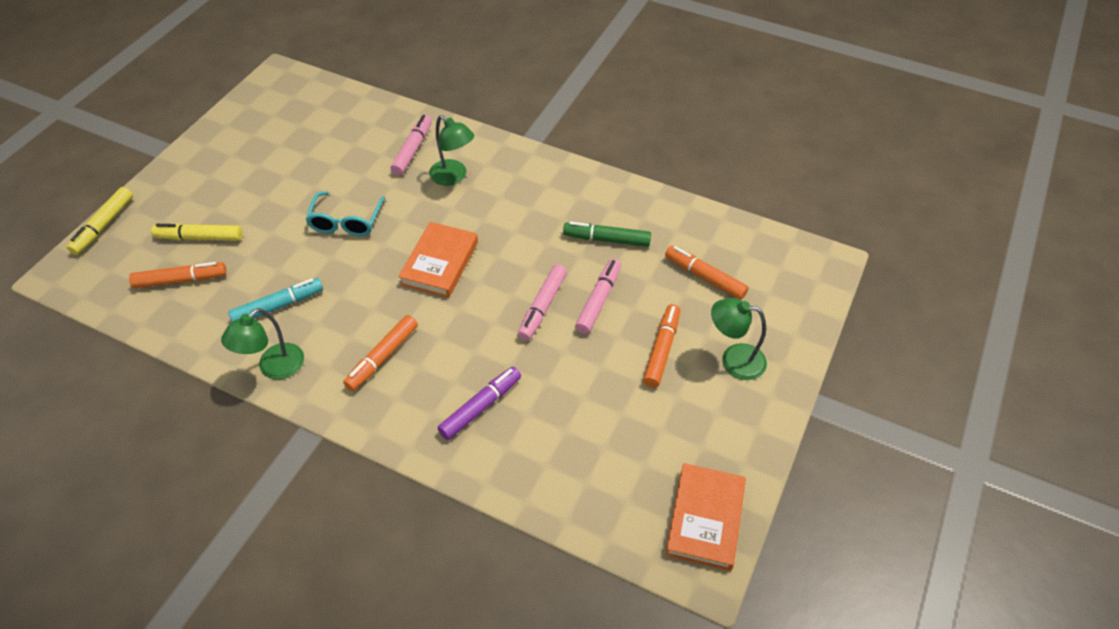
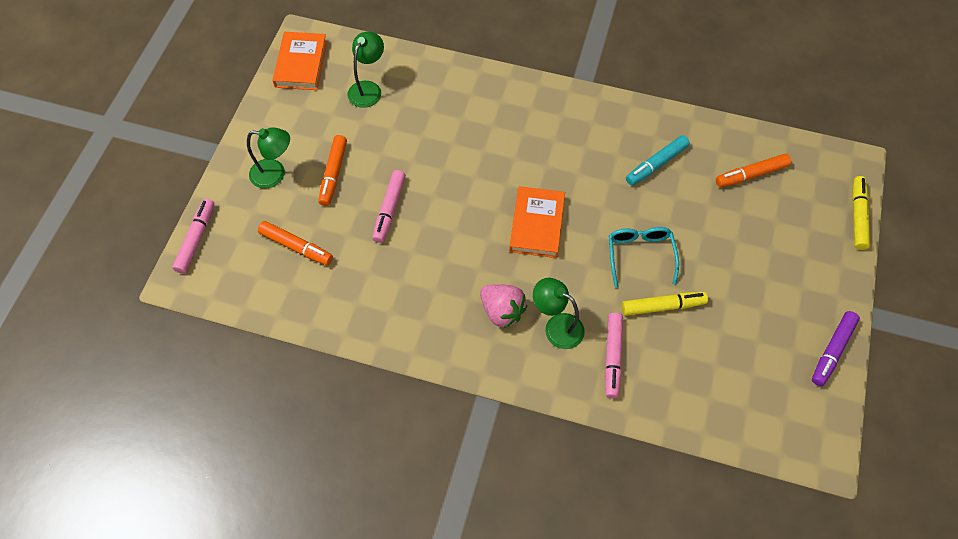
camera: 170 degrees right, 10 degrees up
yellow marker [151,223,243,241] -> yellow marker moved to [622,292,708,316]
green lamp [221,308,304,379] -> green lamp moved to [347,32,384,108]
orange marker [343,315,418,391] -> none
purple marker [437,367,521,440] -> purple marker moved to [812,311,860,386]
pink marker [518,264,567,341] -> pink marker moved to [172,199,214,274]
green marker [563,222,651,247] -> none
none -> pink strawberry [480,284,527,328]

